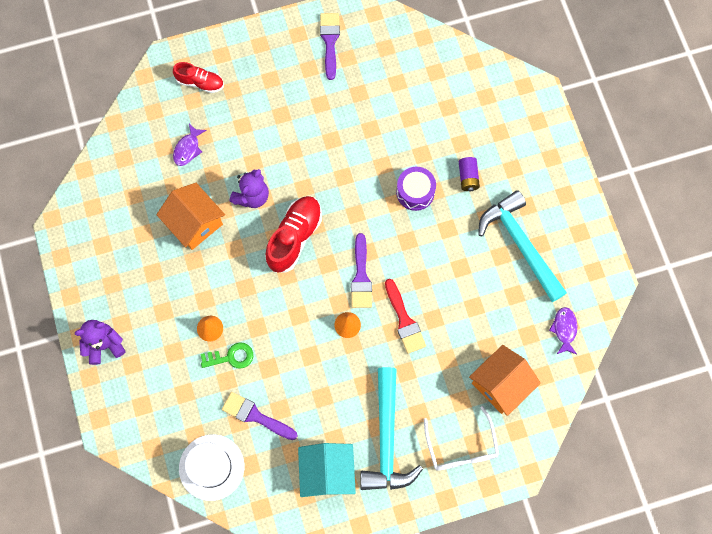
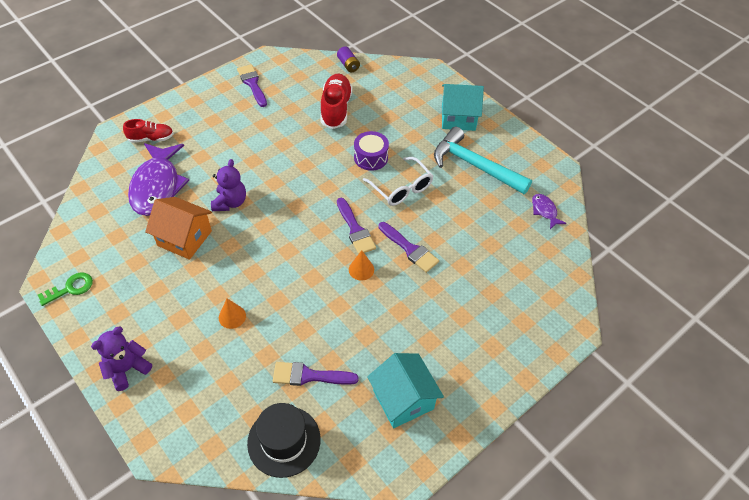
camera: 25 degrees left, 20 degrees down
purple fish [173,124,207,166] -> purple fish [128,143,189,216], size x2.23
white hat [179,434,244,501] -> black hat [247,403,321,478]
green key [200,342,253,369] -> green key moved to [38,272,93,306]
red shoe [265,196,322,273] -> red shoe moved to [320,74,352,129]
turquoise hammer [360,367,423,490] -> none
red brush [385,279,426,354] -> purple brush [378,222,439,273]
white glasses [424,406,499,471] -> white glasses moved to [363,157,433,206]
purple battery [459,157,480,191] -> purple battery moved to [337,46,360,72]
orange house [469,345,541,416] -> none
none -> turquoise house [442,84,484,131]

